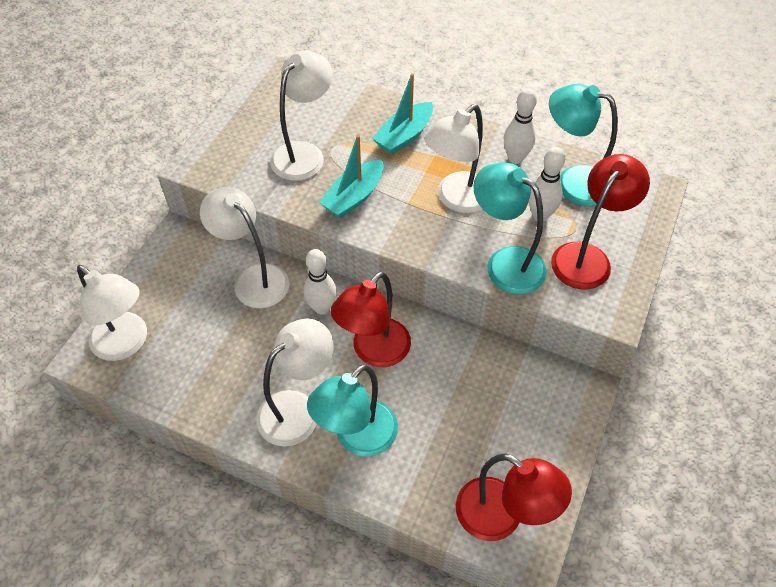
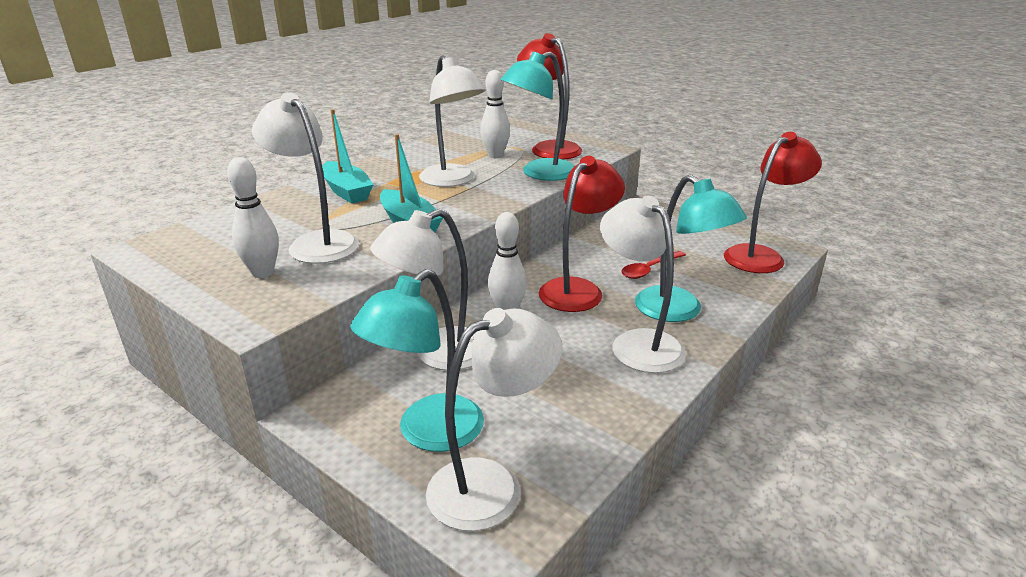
camera: 75 degrees left, 25 degrees down
red lamp [331,271,411,367] -> red lamp turned 105 degrees counterclockwise [539,156,625,312]
white bowling pin [504,88,537,164] -> white bowling pin moved to [227,157,279,278]
turquoise lamp [549,84,618,206] -> turquoise lamp moved to [350,269,484,452]
none -> red spoon [621,251,686,279]

